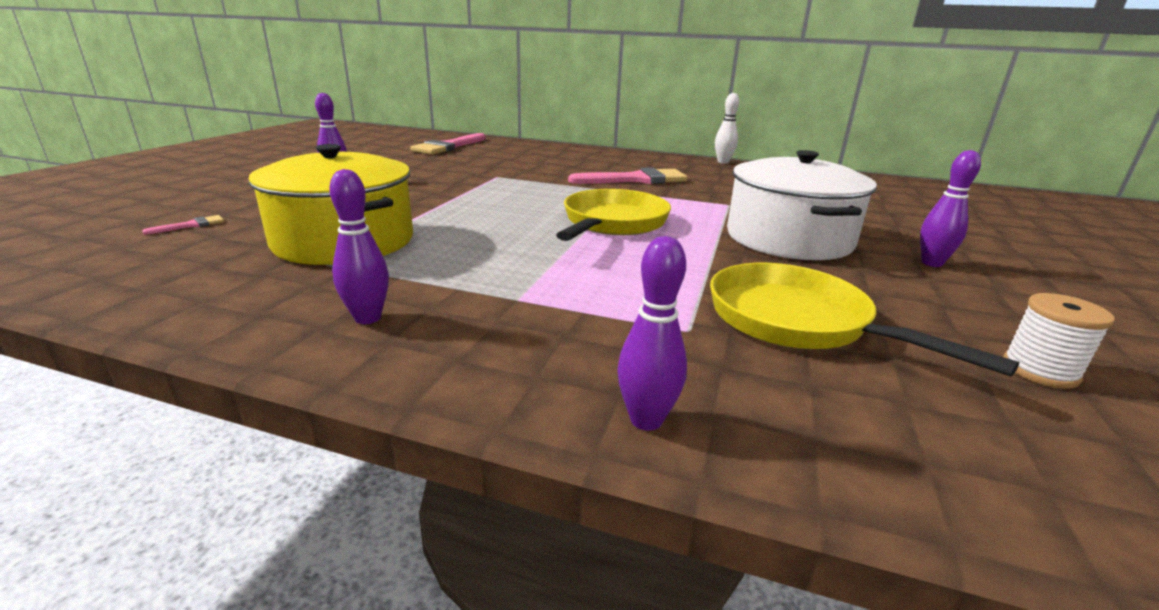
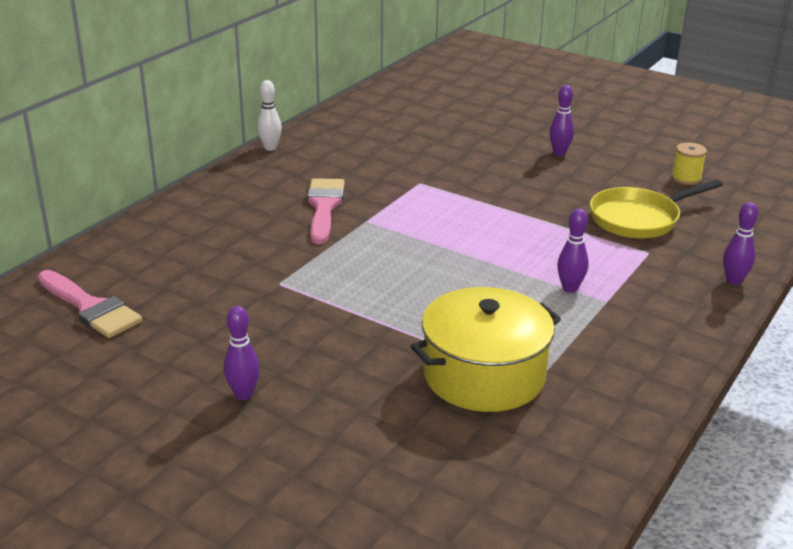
camera: 75 degrees left, 5 degrees up
pink brush [142,215,224,235] -> none
purple bowling pin [329,169,389,324] -> purple bowling pin moved to [557,209,589,293]
yellow pan [556,189,671,241] -> none
white pot [727,150,877,260] -> none
white spool [1003,293,1115,389] -> yellow spool [671,142,707,185]

